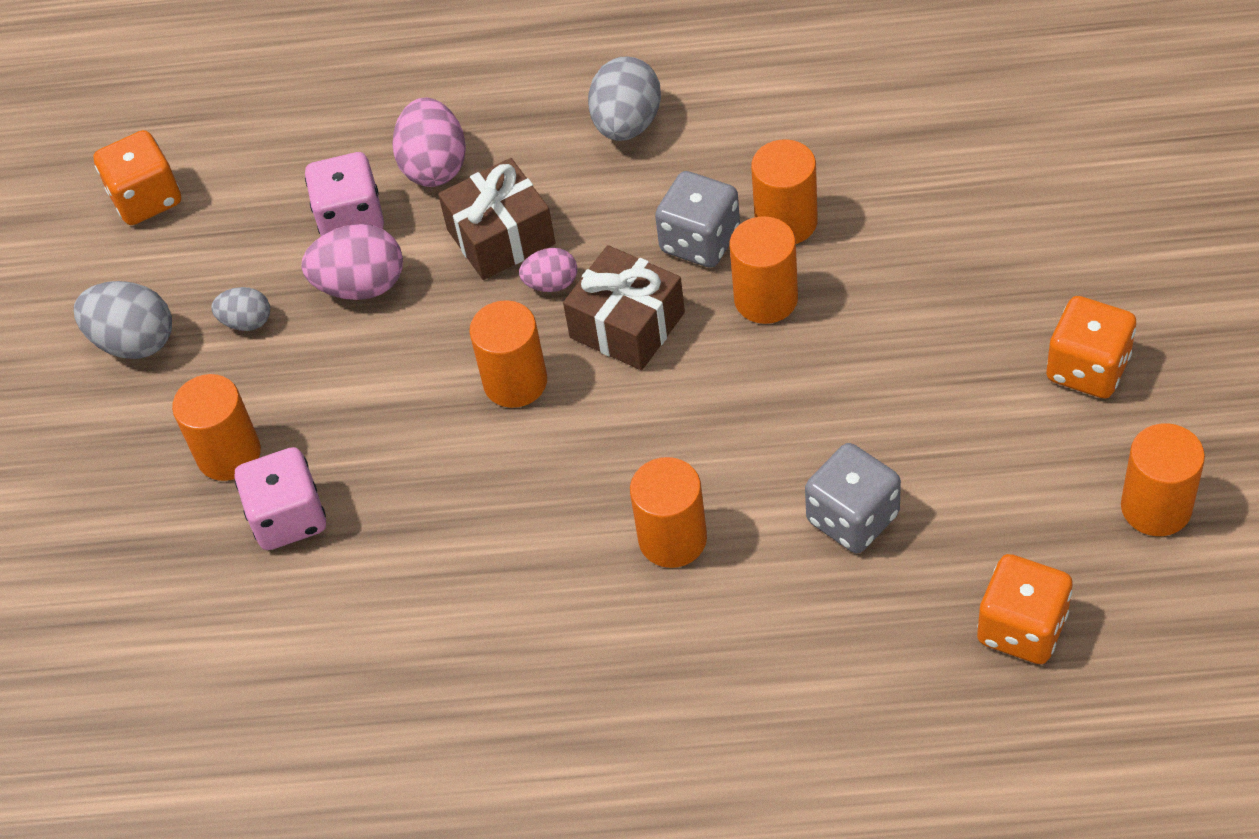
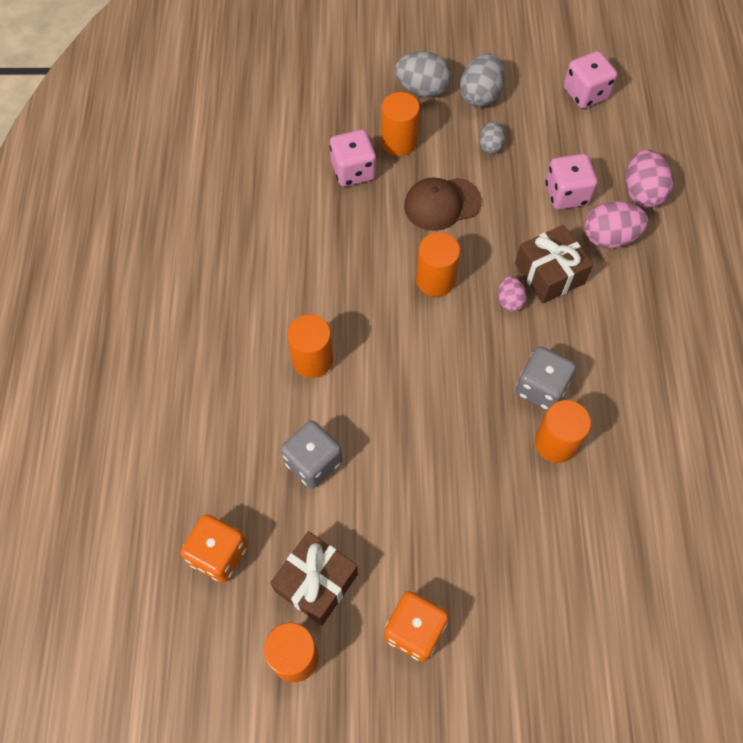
camera: 85 degrees right, 10 degrees up
orange dice [93,130,181,225] -> pink dice [564,51,617,109]
pink egg [301,224,403,300] -> pink egg moved to [626,150,674,208]
brown gift [563,245,685,370] -> brown gift moved to [270,531,358,626]
grey egg [588,56,661,141] -> grey egg moved to [395,51,451,97]
orange cylinder [730,216,798,324] -> none
none -> brown cap [404,177,482,231]

